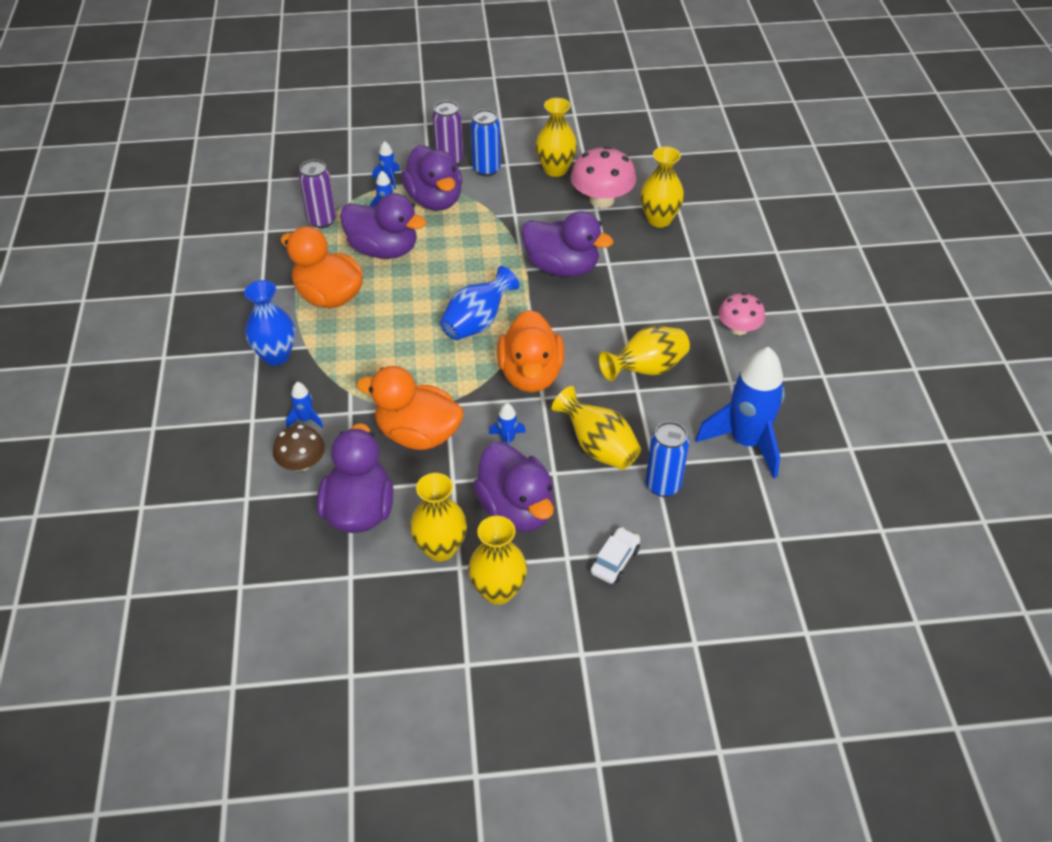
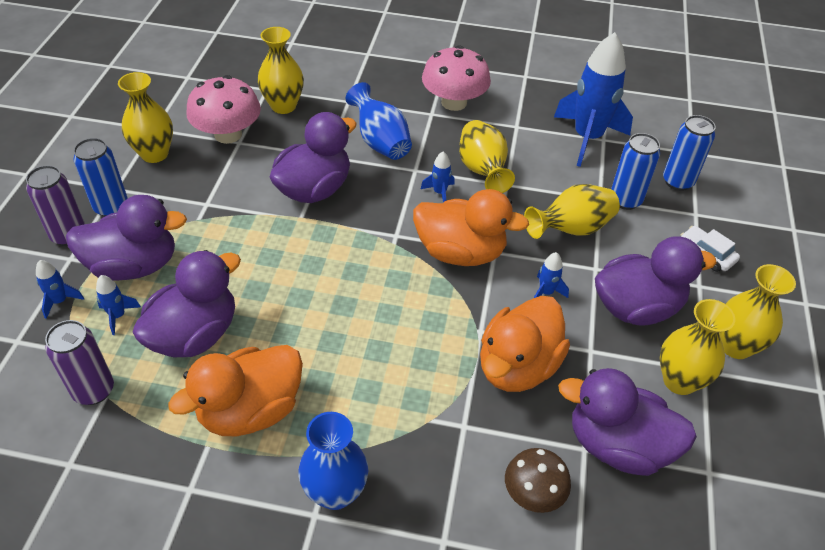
camera: 75 degrees left, 0 degrees up
blue rocket [286,382,323,428] -> blue rocket moved to [421,151,455,203]
blue vase [440,266,519,340] -> blue vase moved to [346,82,412,160]
pink mushroom [719,293,765,335] -> pink mushroom [422,45,491,111], size x1.58
none -> blue can [663,115,716,191]

